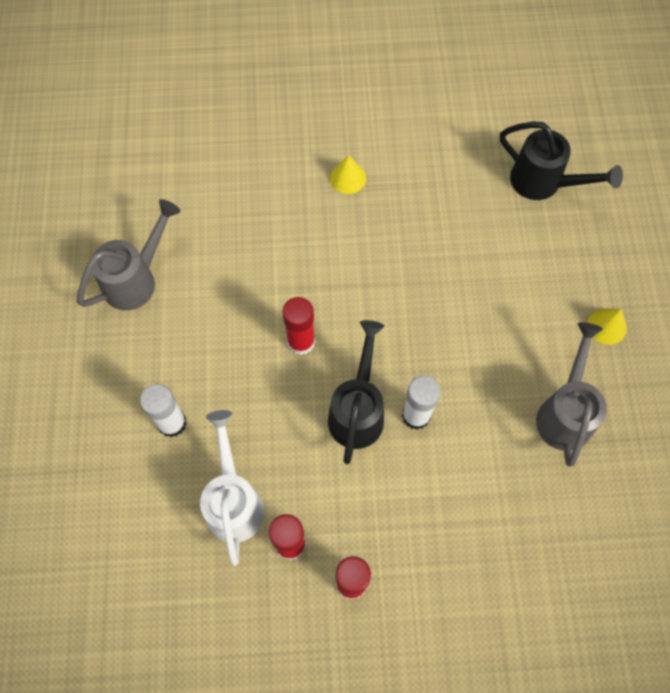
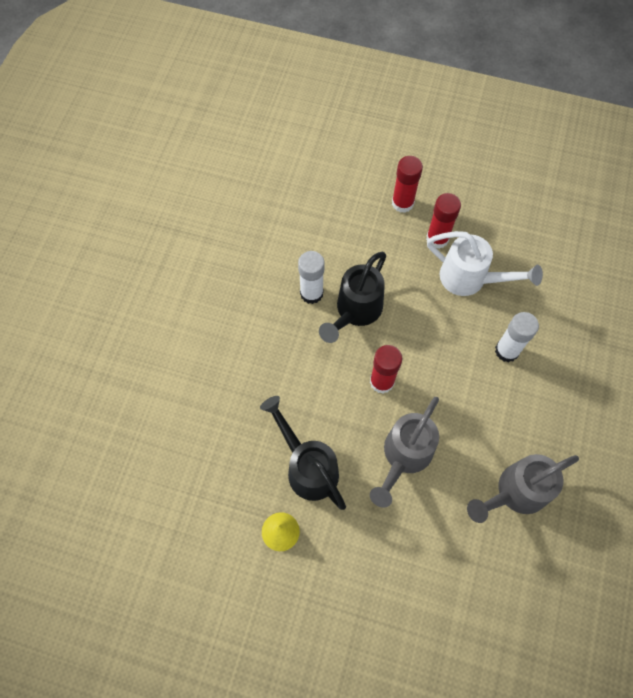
camera: 160 degrees left, 0 degrees up
white watering can [200,410,264,566] -> white watering can turned 75 degrees counterclockwise [427,231,543,296]
black watering can [500,121,623,200] -> black watering can moved to [260,396,346,510]
grey watering can [536,322,607,466] -> grey watering can moved to [370,397,439,508]
yellow cone [588,309,627,345] -> none

